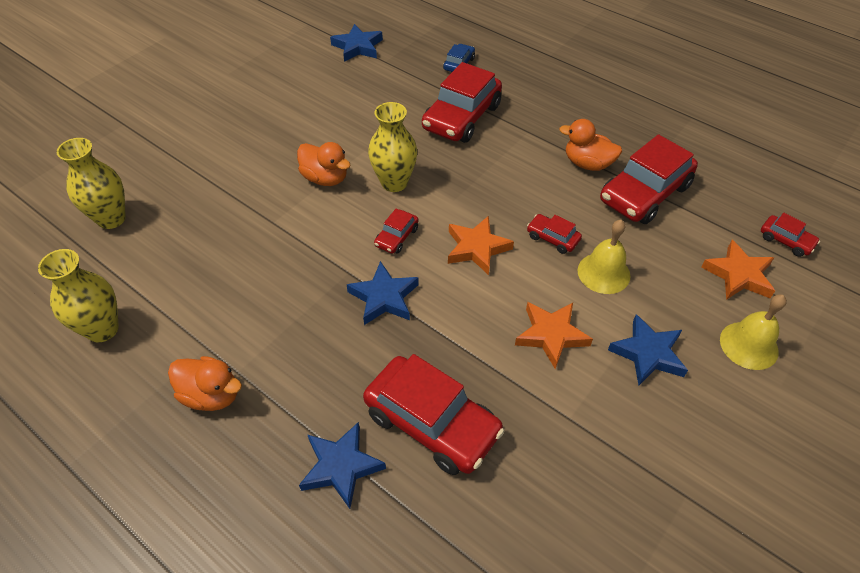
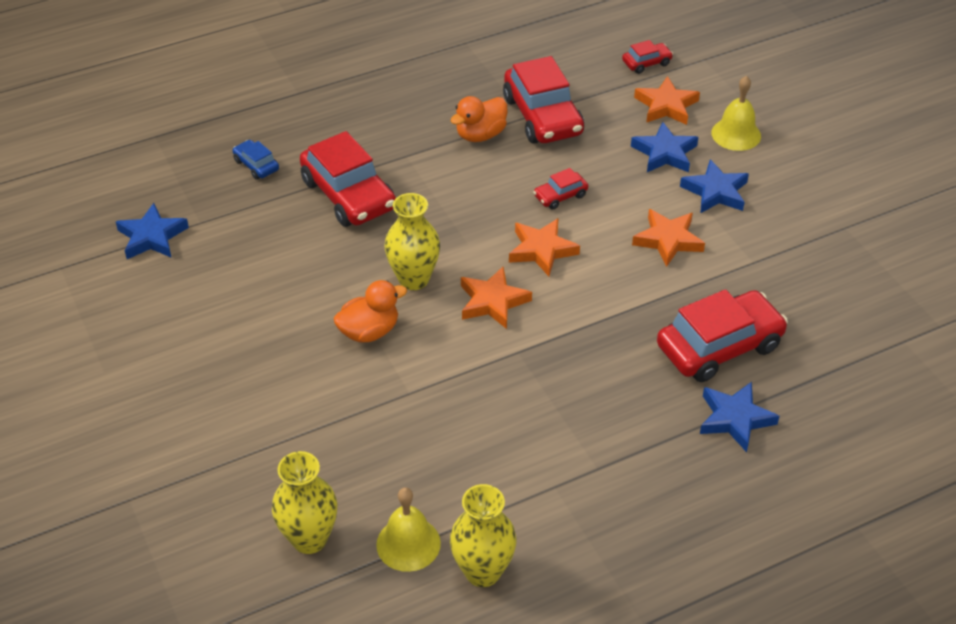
camera: 65 degrees left, 5 degrees down
orange duck [168,356,242,411] -> none
blue star [347,261,419,325] -> blue star moved to [631,122,698,172]
red car [374,208,418,254] -> orange star [461,266,532,329]
yellow bell [578,220,631,294] -> yellow bell moved to [376,487,441,572]

